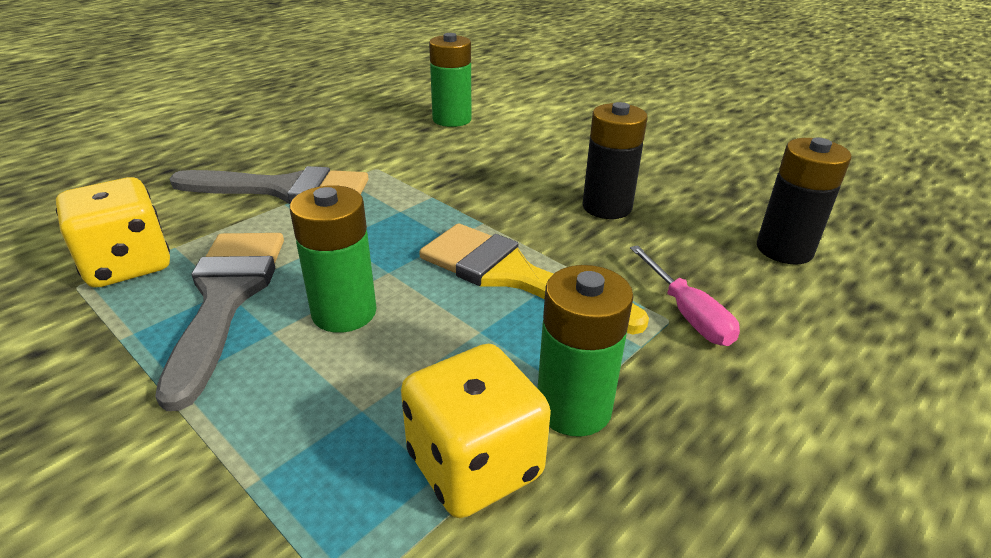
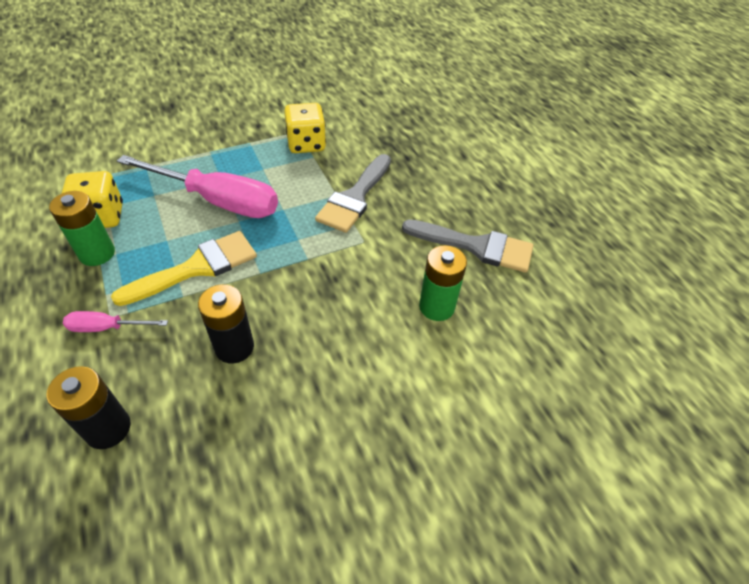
camera: 110 degrees right, 15 degrees up
grey brush [155,233,284,411] -> grey brush moved to [402,220,533,273]
green battery [290,185,376,333] -> pink screwdriver [117,155,278,218]

